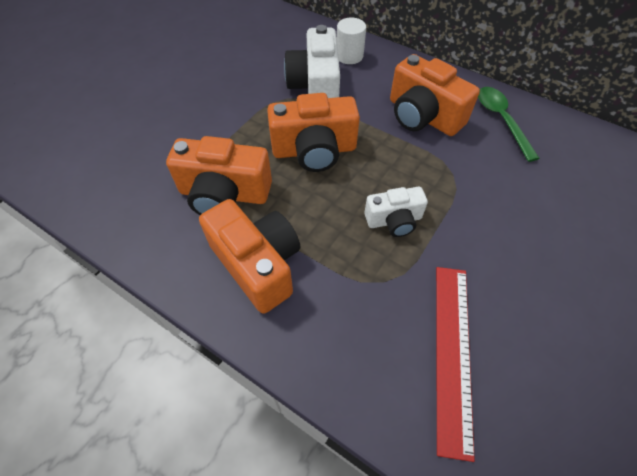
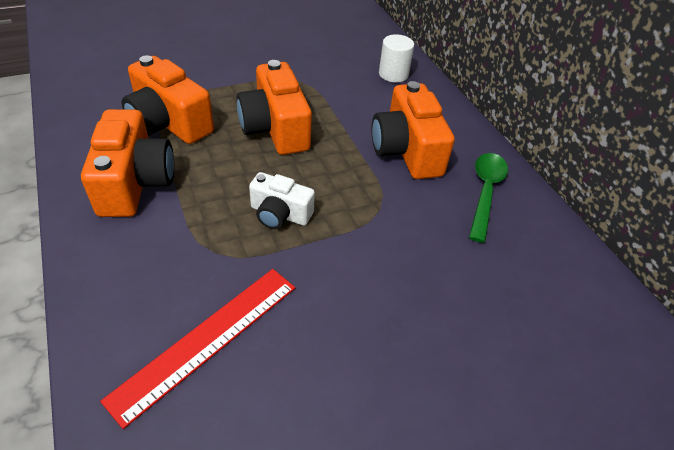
camera: 30 degrees right, 10 degrees down
orange camera [267,93,360,172] -> orange camera turned 45 degrees clockwise [237,60,312,155]
white camera [284,25,340,98] -> none

